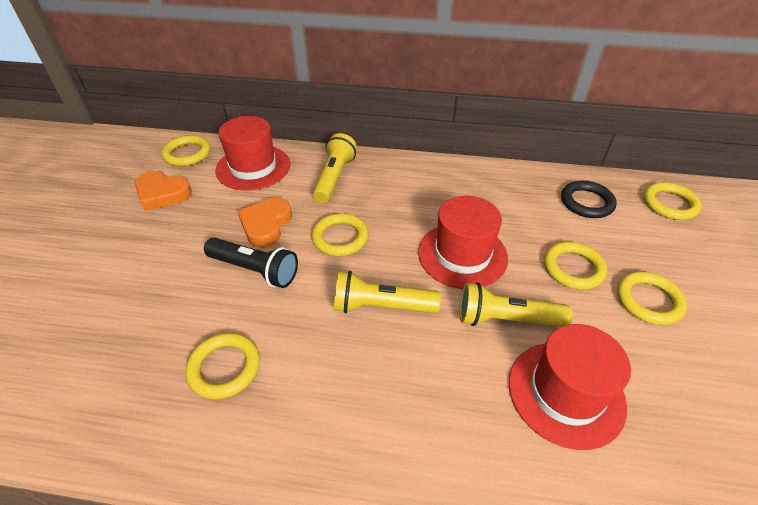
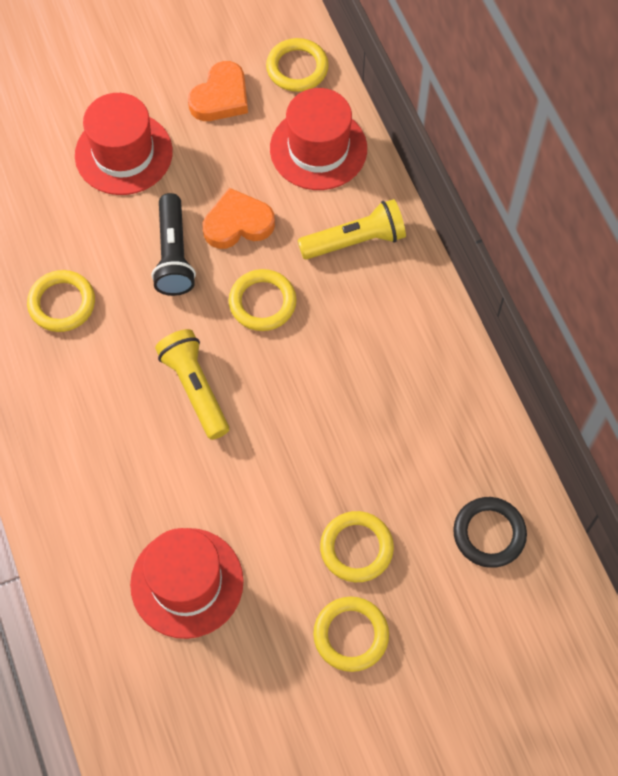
camera: 60 degrees right, 20 degrees up
orange heart [135,171,192,211] -> orange heart turned 135 degrees counterclockwise [188,61,248,121]
red hat [418,196,508,289] -> red hat moved to [75,93,173,195]
yellow flashlight [460,282,573,327] -> none
yellow ring [643,182,702,220] -> none

